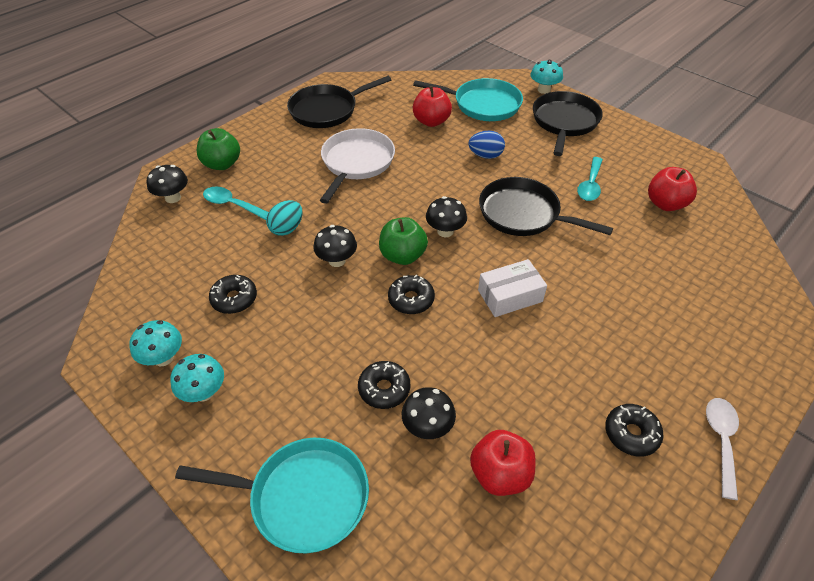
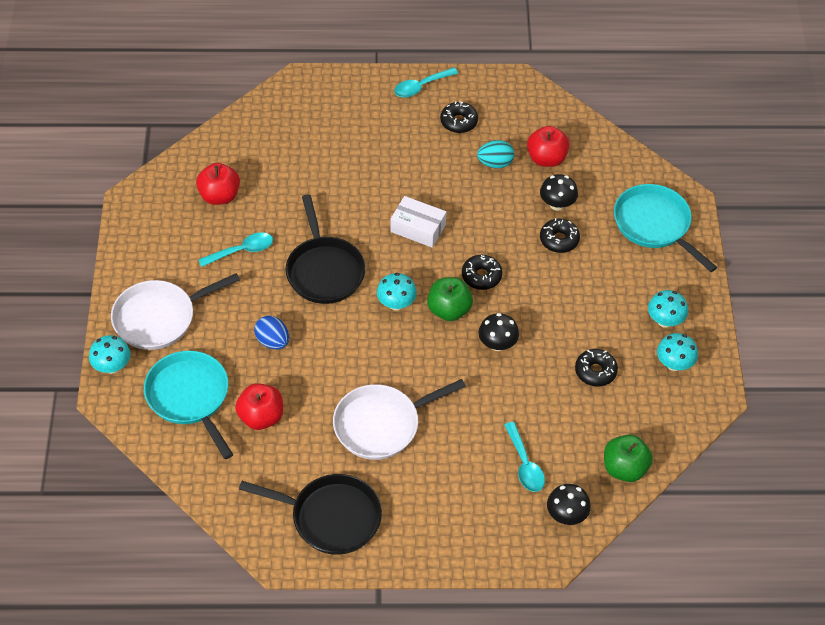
camera: 135 degrees left, 5 degrees up
green apple [197,128,240,170] -> green apple moved to [604,435,653,482]
turquoise egg [266,200,302,236] -> turquoise egg moved to [477,140,514,168]
black mushroom [426,196,467,237] -> turquoise mushroom [377,273,417,311]
black pan [533,91,603,156] -> white pan [111,273,240,350]
white spoon [706,398,739,500] -> turquoise spoon [394,67,458,98]

